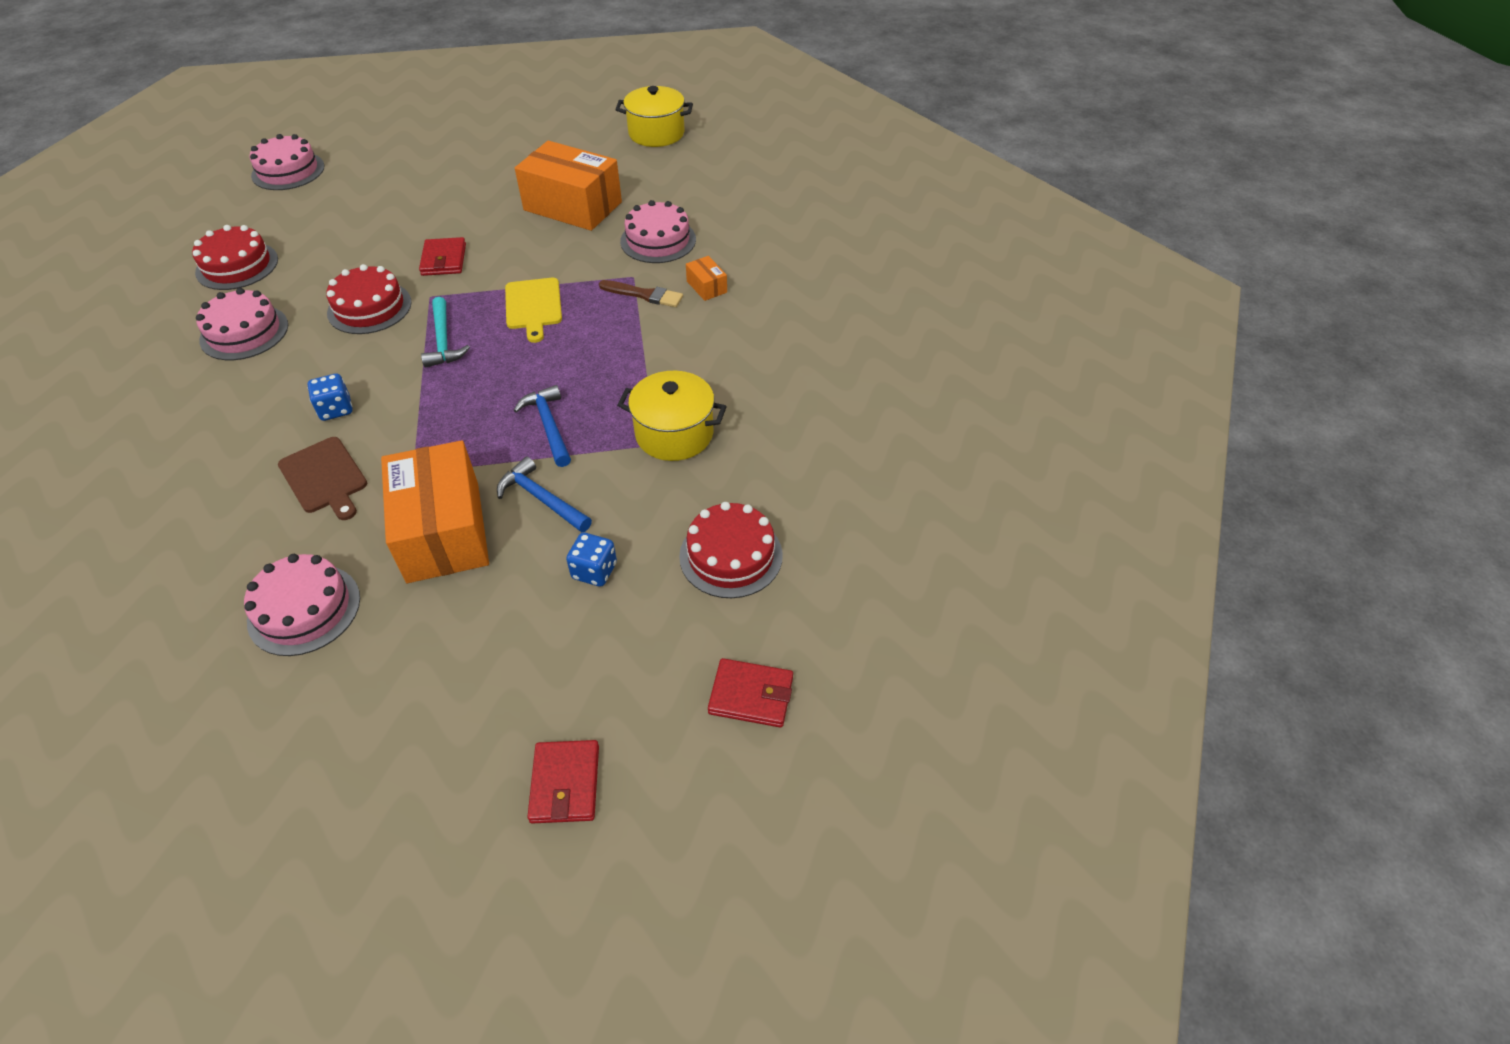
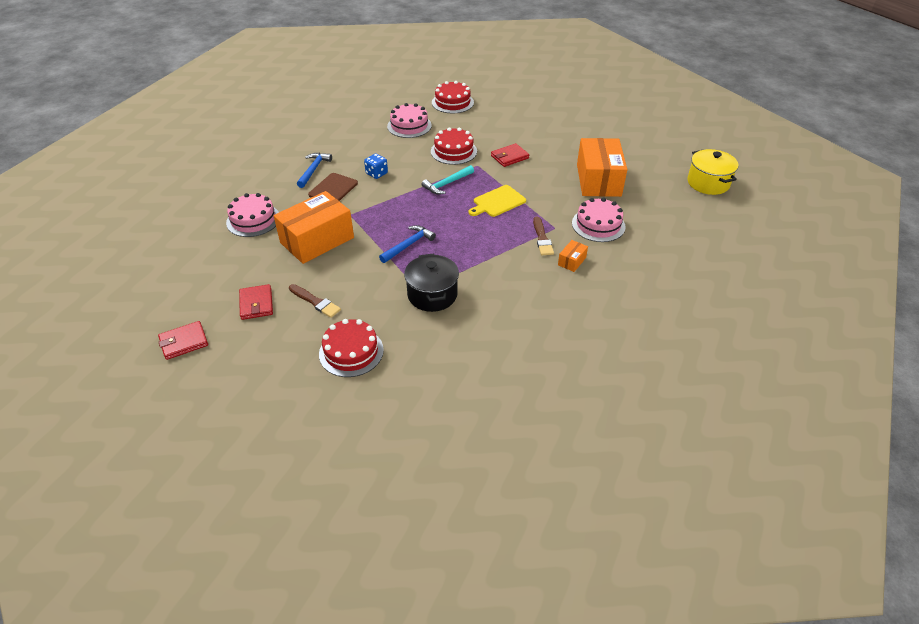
camera: 65 degrees right, 5 degrees down
pink cake [249,134,325,190] -> none
blue hammer [497,457,592,532] -> blue hammer moved to [297,153,332,188]
blue dice [566,532,617,587] -> brown brush [289,284,341,318]
yellow pot [617,371,727,461] -> black pot [404,253,459,312]
red wallet [708,658,793,728] -> red wallet moved to [239,284,273,320]

